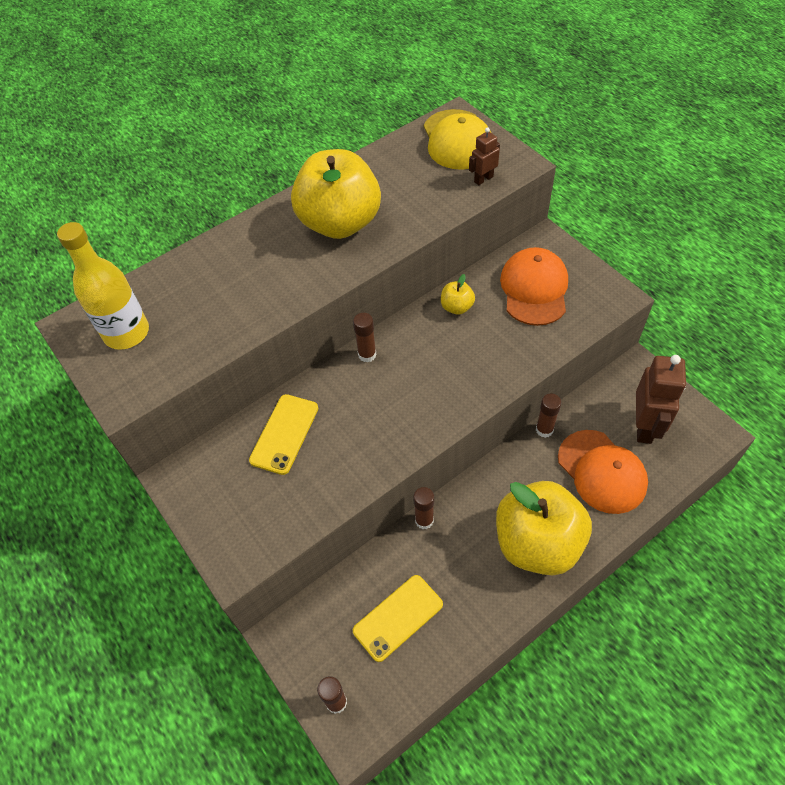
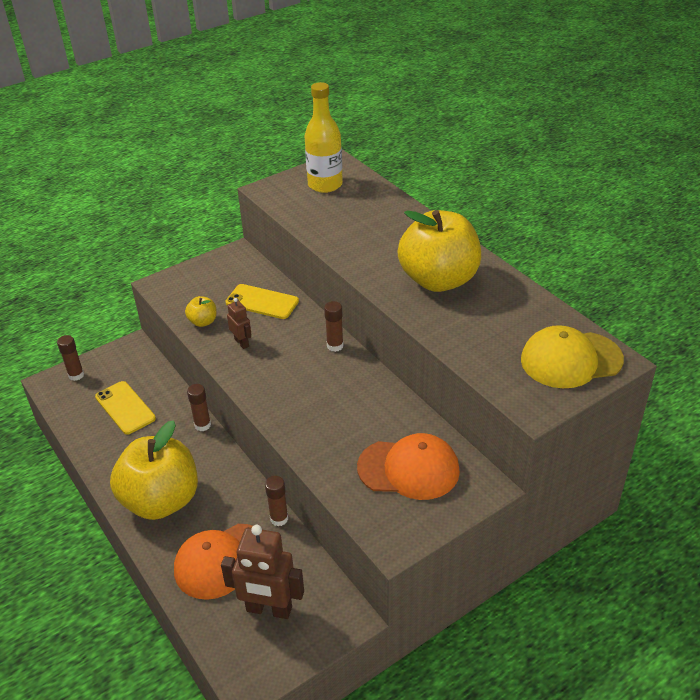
camera: 90 degrees right, 15 degrees down
yellow apple [441,274,475,315] -> yellow apple moved to [185,296,217,327]
brown robot [469,128,500,185] -> brown robot moved to [227,298,251,349]

